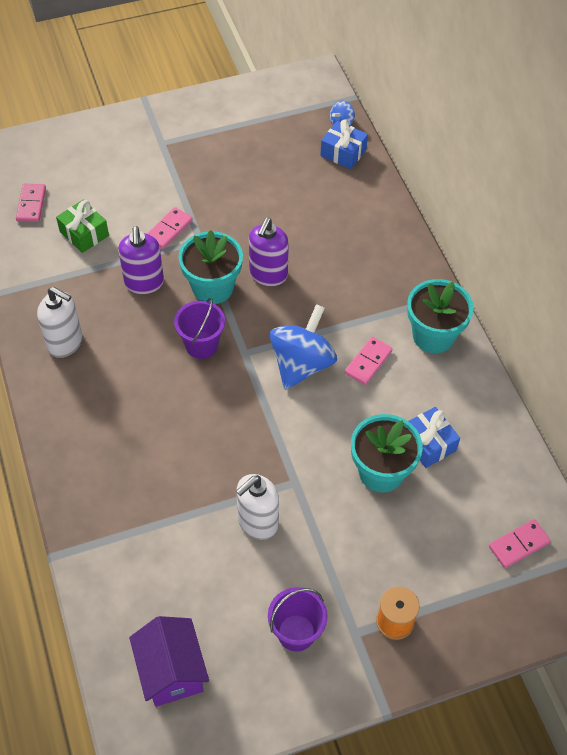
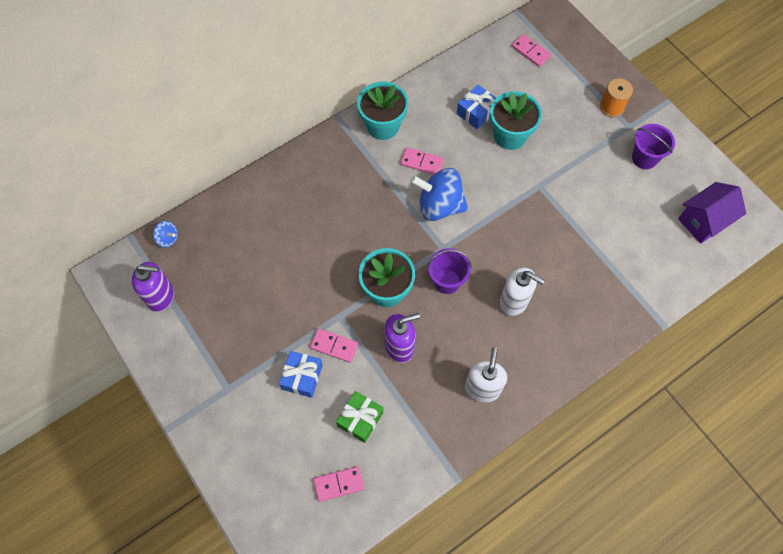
camera: 105 degrees left, 10 degrees up
white soap dispenser [236,474,279,540] -> white soap dispenser moved to [500,267,545,316]
purple soap dispenser [249,218,289,286] -> purple soap dispenser moved to [132,262,174,312]
blue gift [320,119,368,169] -> blue gift moved to [279,351,323,398]

